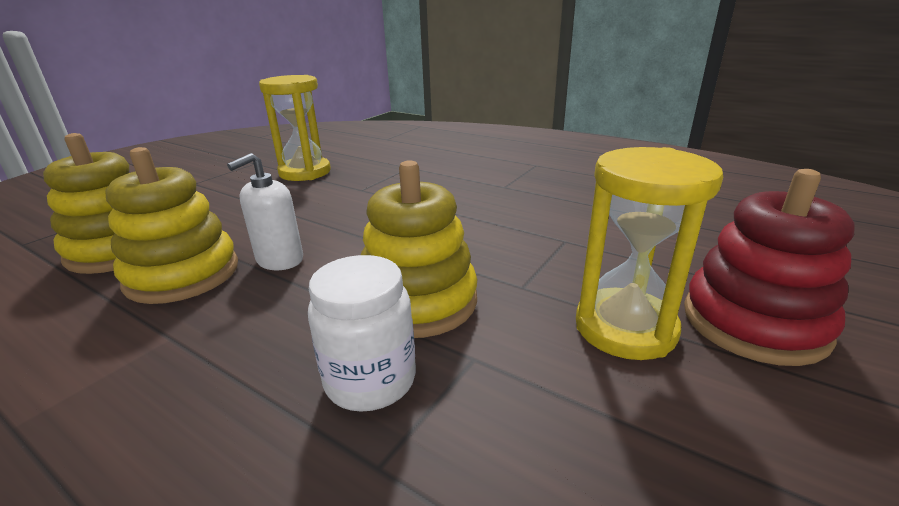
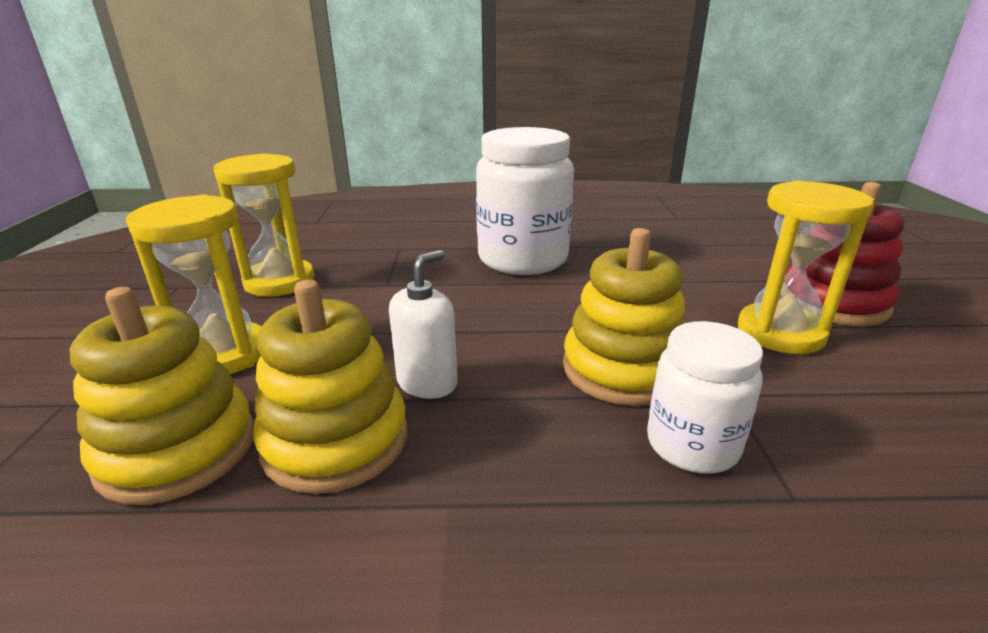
camera: 35 degrees left, 0 degrees up
white soap dispenser [227,153,303,270] -> white soap dispenser turned 150 degrees counterclockwise [389,250,458,399]
none -> yellow hourglass [125,195,261,374]
none -> white jar [476,127,574,275]

